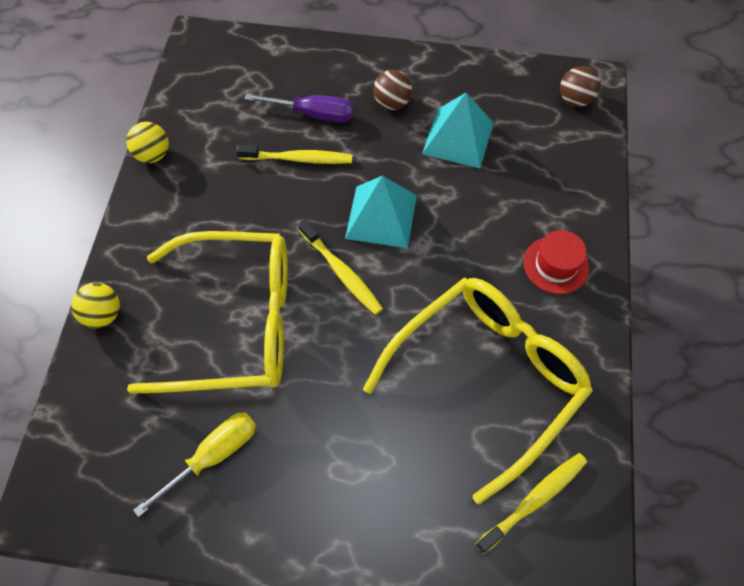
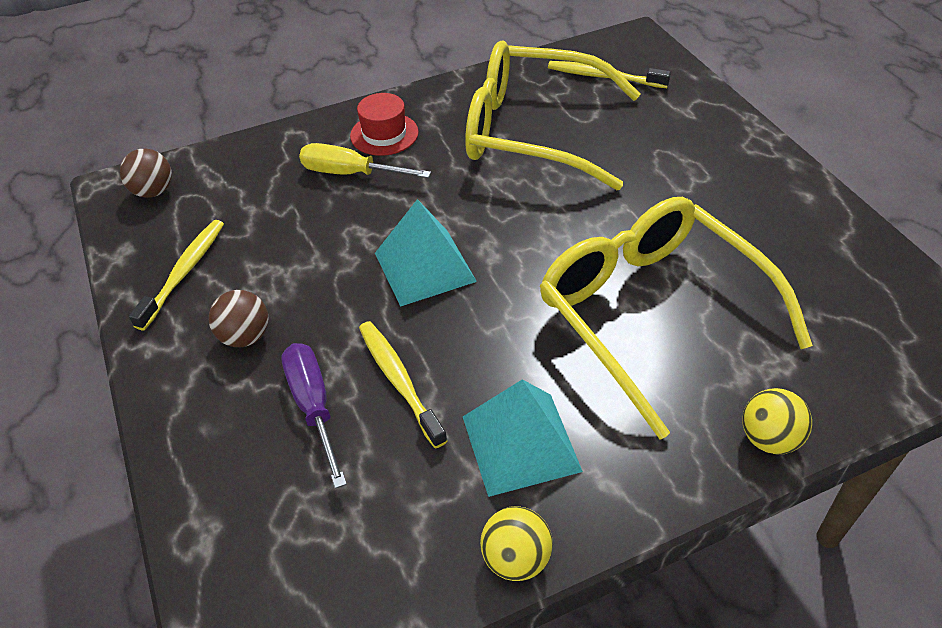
camera: 120 degrees left, 15 degrees down
yellow screwdriver [133,412,256,517] -> yellow screwdriver moved to [299,143,431,178]
yellow toothbrush [298,219,383,315] -> yellow toothbrush moved to [129,220,224,331]
turquoise pyramid [422,93,493,168] -> turquoise pyramid moved to [463,379,583,497]

